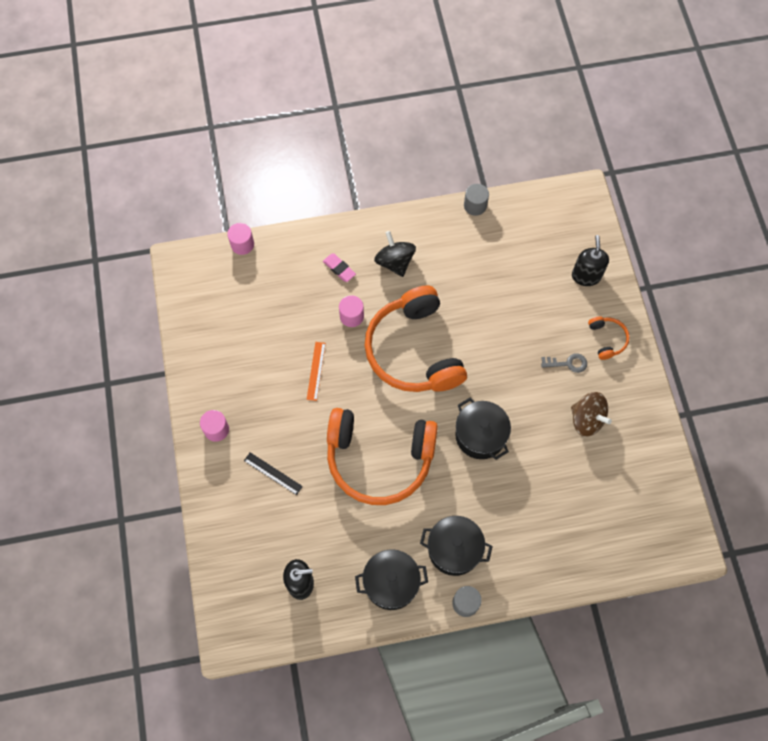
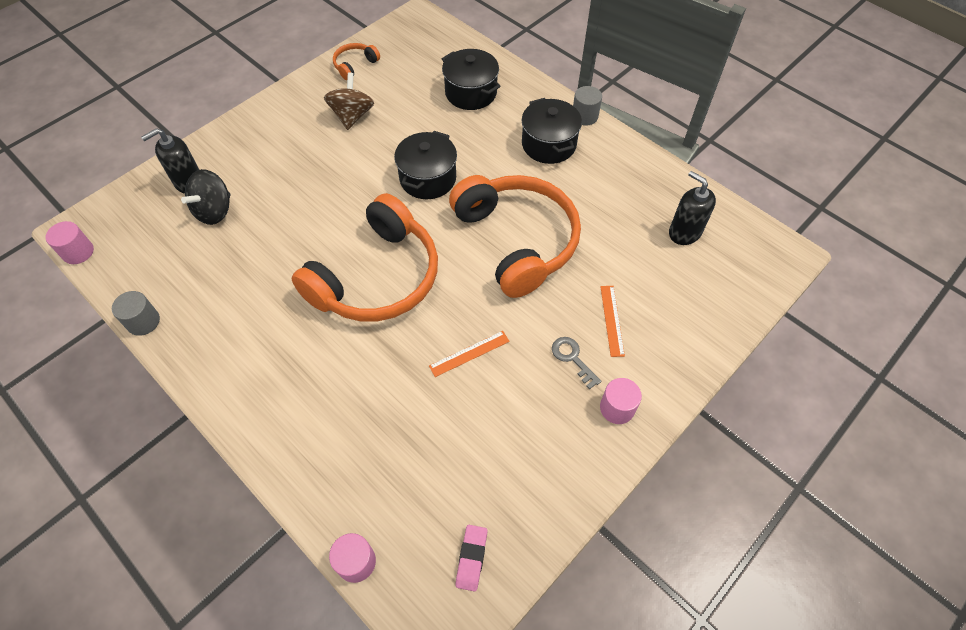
camera: 125 degrees left, 10 degrees down
black ruler [244,452,303,495] -> orange ruler [600,286,625,357]
pink eraser [323,253,356,282] -> pink eraser moved to [455,525,488,592]
pink cylinder [339,295,364,327] -> pink cylinder moved to [46,221,94,264]
black pot [355,549,428,610] -> black pot moved to [442,49,501,110]
black spinning top [374,231,416,277] -> black spinning top moved to [181,169,230,225]
grey key [541,353,587,373] -> grey key moved to [552,337,601,390]
orange headphones [588,316,630,360] -> orange headphones moved to [333,43,380,80]

